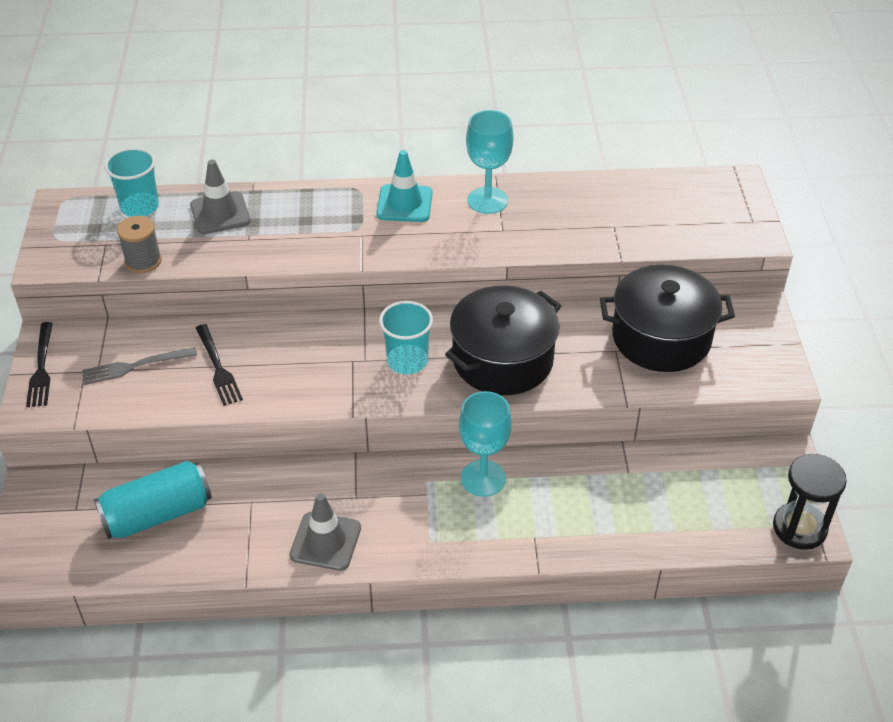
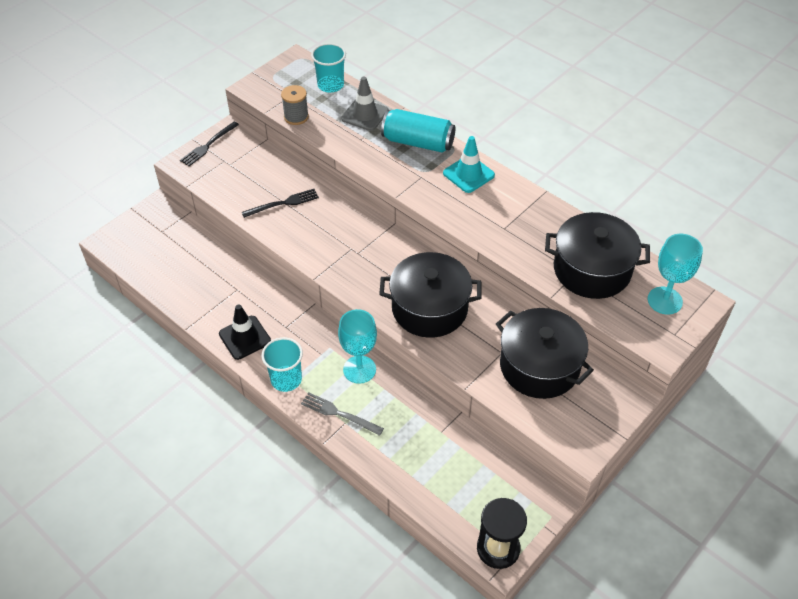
camera: 45 degrees right, 5 degrees up
grey fork [82,347,197,385] -> grey fork moved to [301,392,384,436]
turquoise can [94,461,212,539] -> turquoise can moved to [381,109,455,153]
black fork [196,324,243,406] -> black fork turned 135 degrees counterclockwise [242,189,319,218]
grey traffic cone [290,493,361,571] -> black traffic cone [219,305,271,360]
turquoise cup [379,301,433,375] -> turquoise cup moved to [261,337,303,392]
turquoise goblet [466,110,513,214] -> turquoise goblet moved to [648,234,703,315]
none -> black pot [545,212,650,299]

